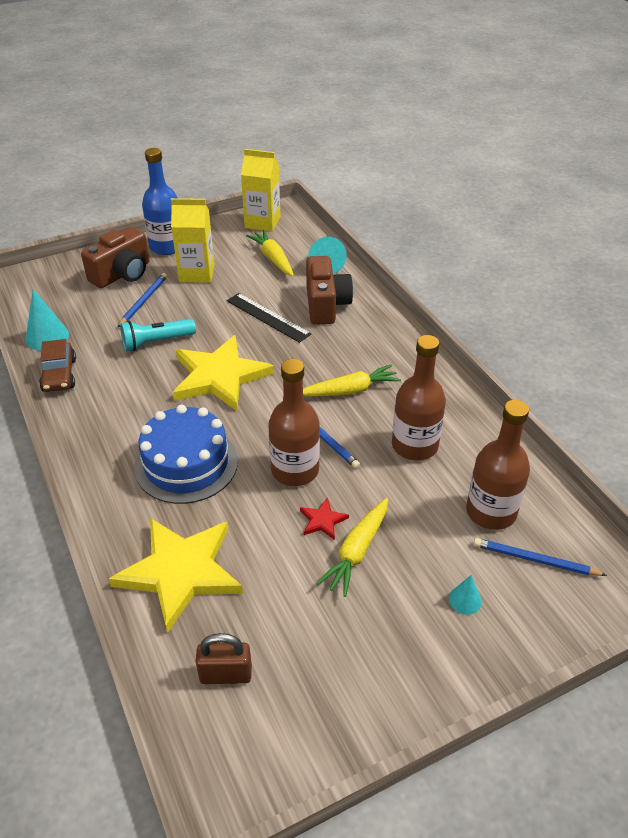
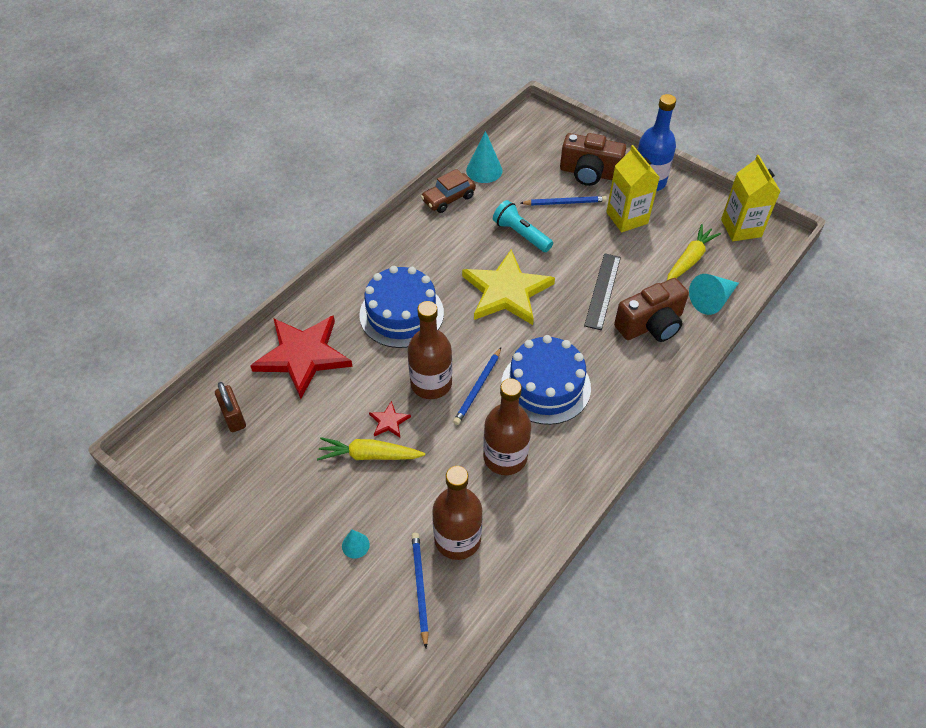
camera: 65 degrees right, 10 degrees up
yellow star [109,518,243,633] -> red star [250,315,353,399]
yellow carrot [303,364,401,396] -> blue cake [501,335,591,425]

